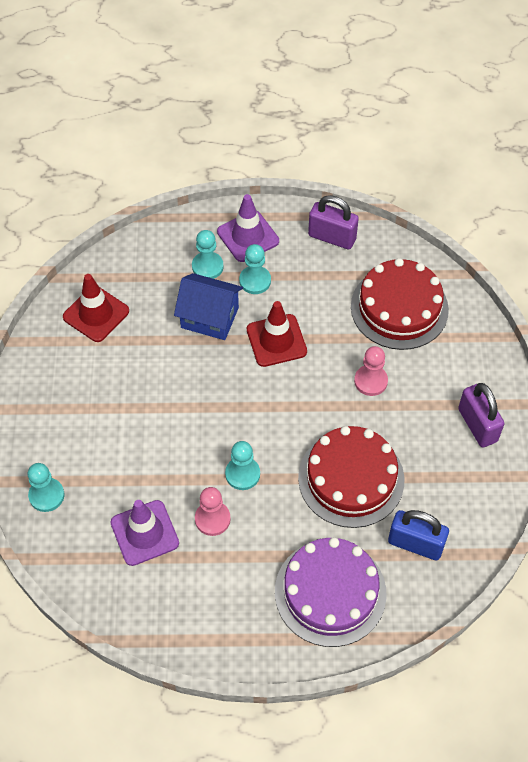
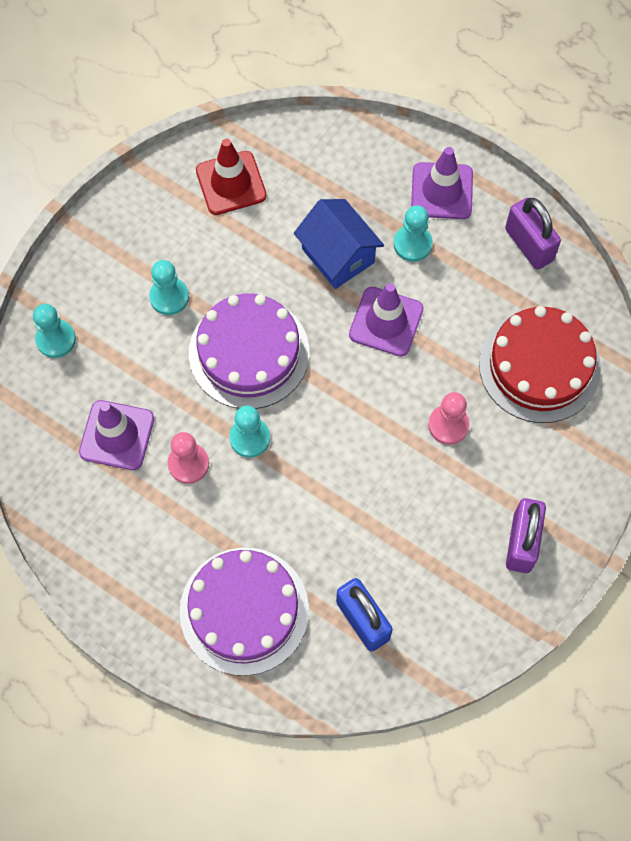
camera: 35 degrees right, 10 degrees up
turquoise pawn [192,230,224,279] -> turquoise pawn moved to [149,260,189,315]
red traffic cone [247,301,307,367] -> purple traffic cone [349,283,424,356]
red cake [298,426,404,528] -> none
none -> purple cake [189,294,309,409]

